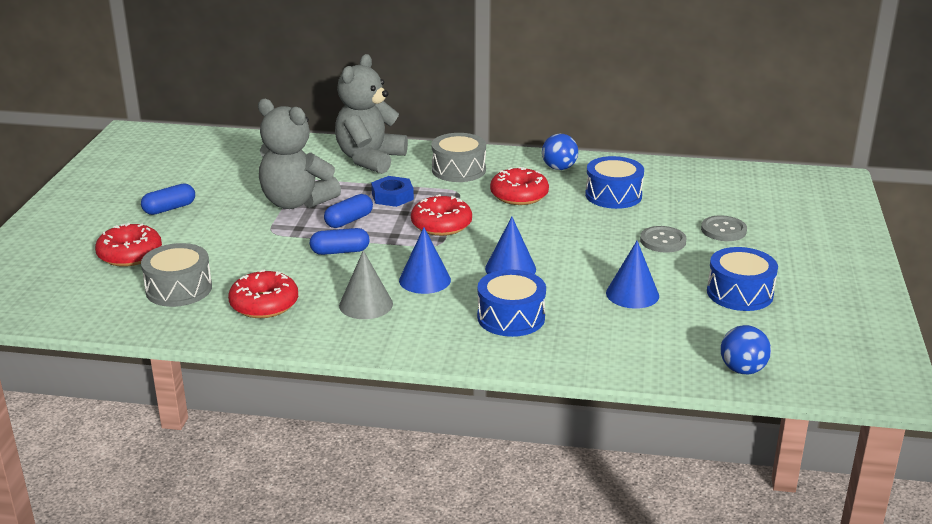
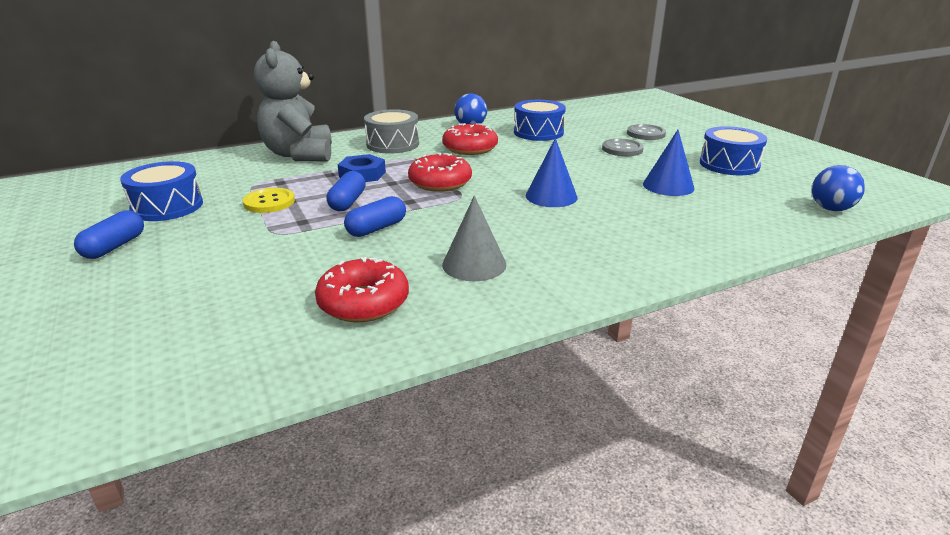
camera: 35 degrees left, 0 degrees up
red donut [95,223,162,267] -> none
grey drum [141,243,212,307] -> none
grey teddy bear [258,99,341,209] -> yellow button [243,188,295,213]
blue cone [399,227,451,294] -> none
blue drum [477,269,546,337] -> blue drum moved to [120,161,203,221]

